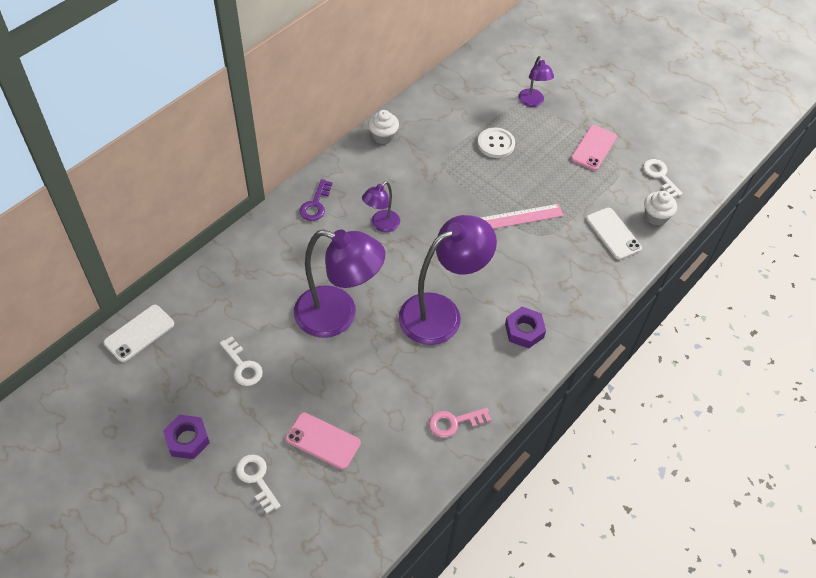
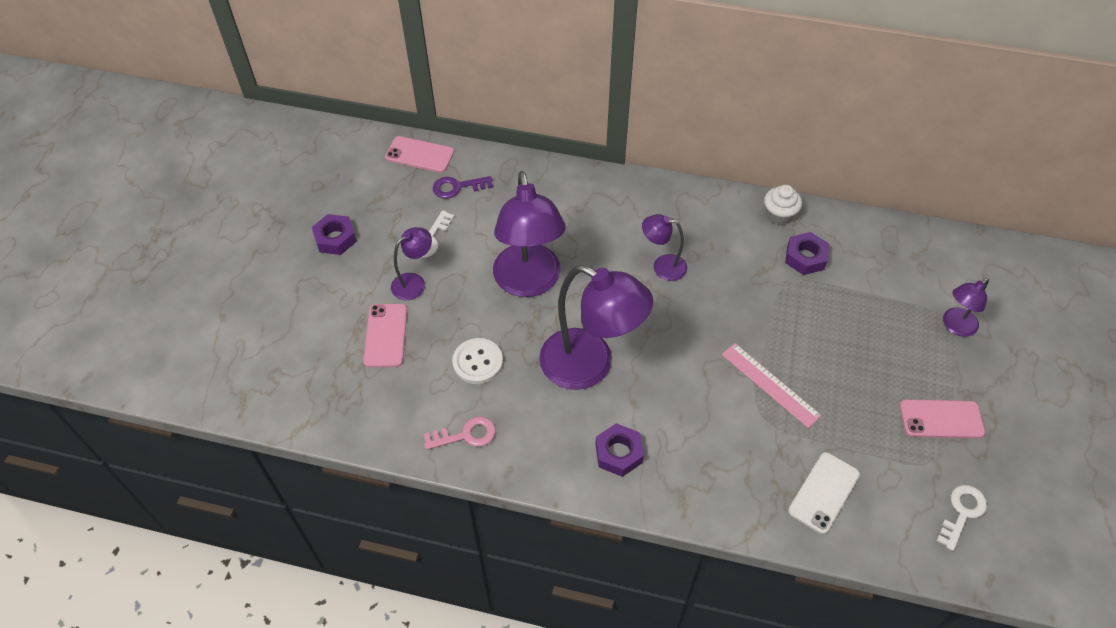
camera: 65 degrees right, 0 degrees up
white phone [103,305,174,362] -> pink phone [385,136,454,173]
white key [236,454,281,513] -> none
purple key [299,179,333,221] -> purple key moved to [433,176,493,199]
pink key [429,407,491,438] -> pink key turned 120 degrees clockwise [424,417,496,450]
white button [477,127,515,158] -> white button moved to [452,338,503,384]
white cupcake [644,191,677,226] -> none
none -> purple lamp [391,227,432,300]
none -> purple nut [785,232,829,275]

